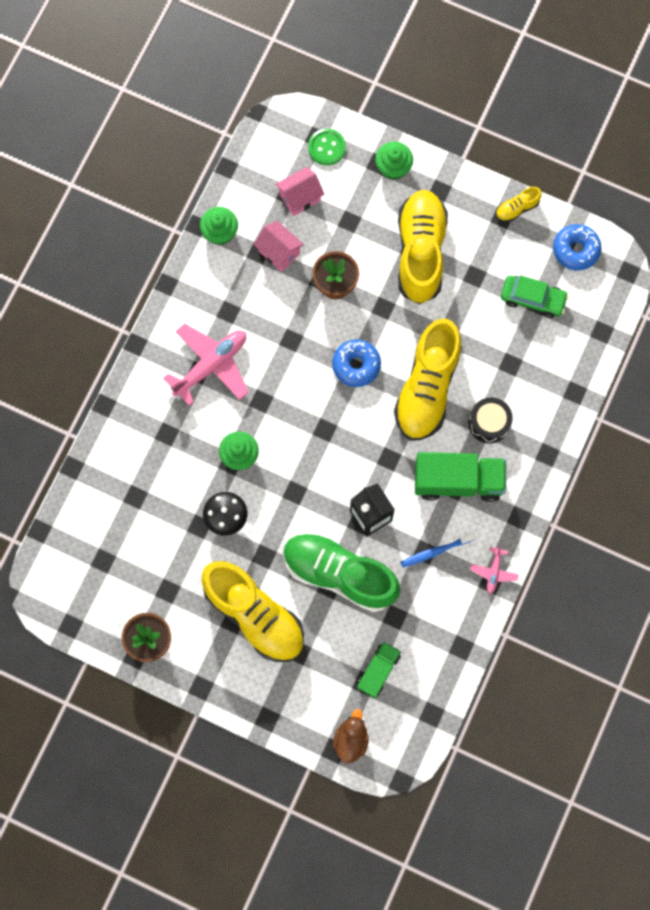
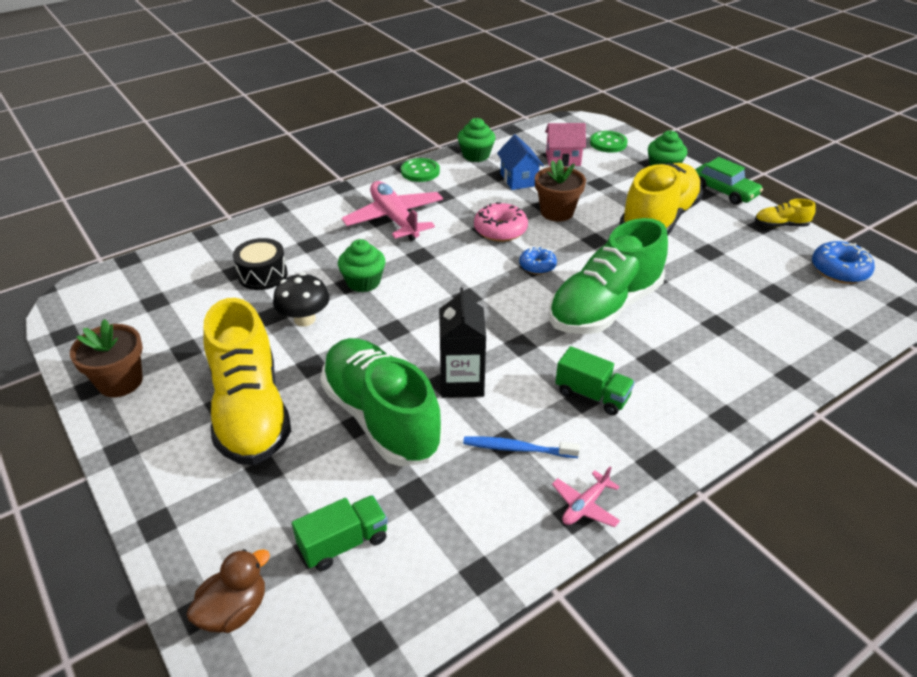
camera: 30 degrees right, 35 degrees down
pink plane [164,324,249,406] -> pink plane turned 105 degrees counterclockwise [342,181,443,241]
pink house [253,221,304,272] -> blue house [497,135,544,190]
blue donut [332,339,381,387] -> blue donut [519,246,557,274], size x0.65
yellow shoe [394,319,462,440] -> green shoe [549,218,668,334]
green truck [415,452,506,502] -> green truck [555,346,635,415], size x0.58
black drum [469,398,513,443] -> black drum moved to [233,238,288,290]
green car [501,275,569,318] -> green car moved to [695,157,763,205]
none -> green button [401,158,440,182]
none -> pink donut [474,202,528,242]

